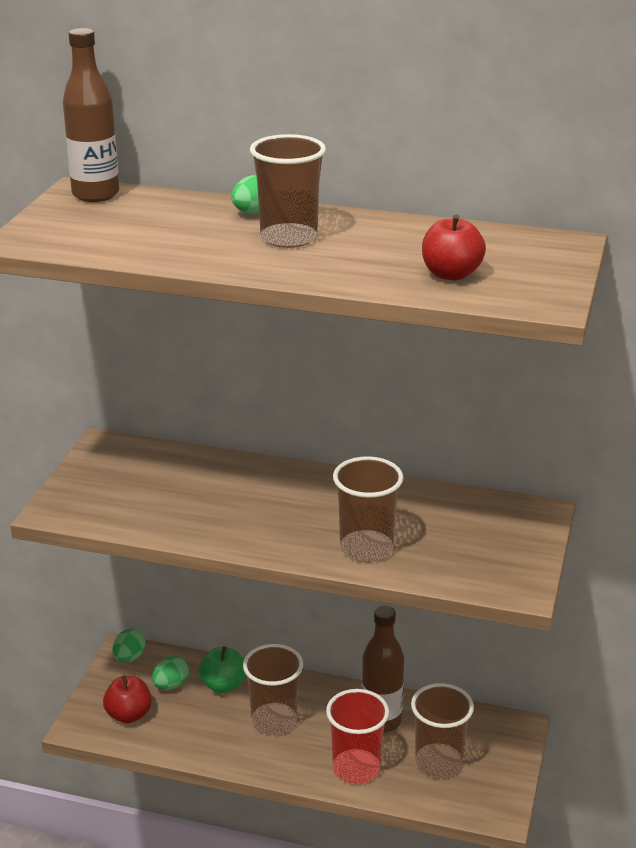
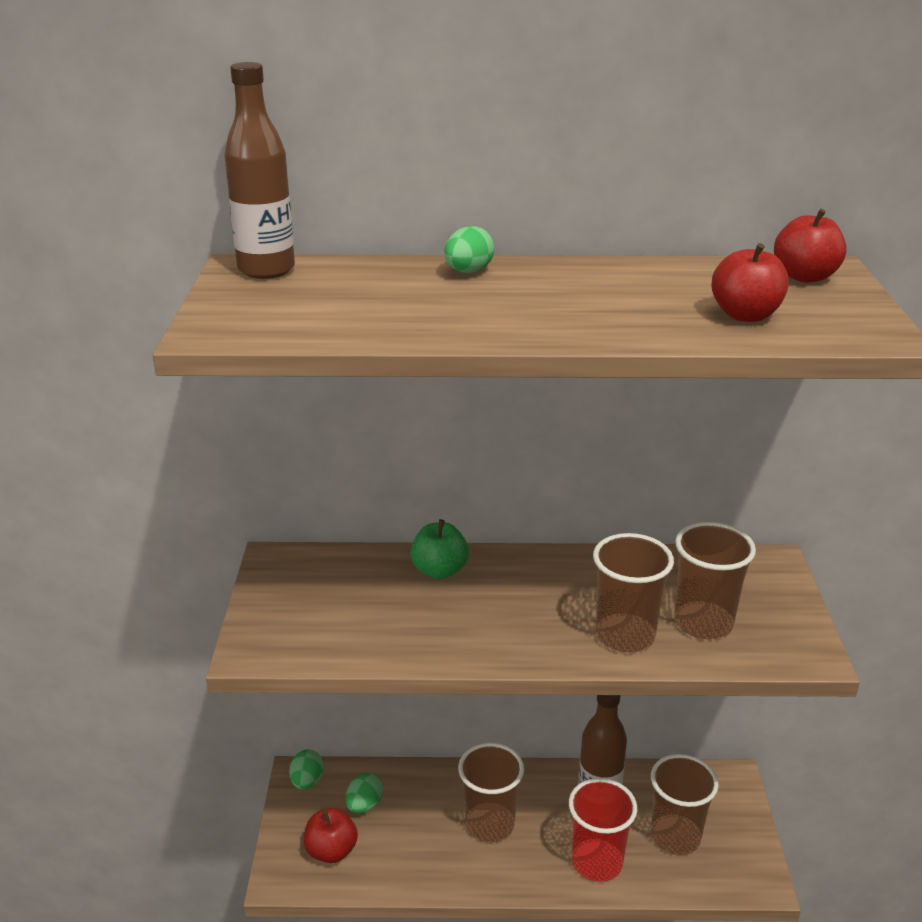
camera: 15 degrees left, 0 degrees up
green apple [199,646,245,693] -> green apple moved to [410,519,469,579]
brown cup [250,134,326,248] -> brown cup moved to [674,522,756,639]
none -> red apple [774,209,846,283]

